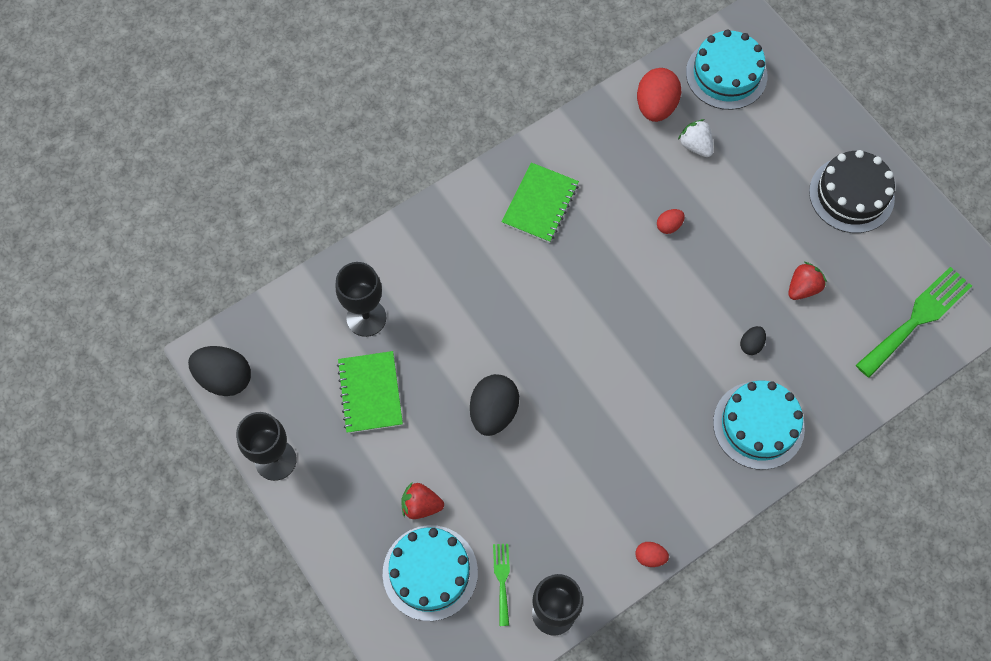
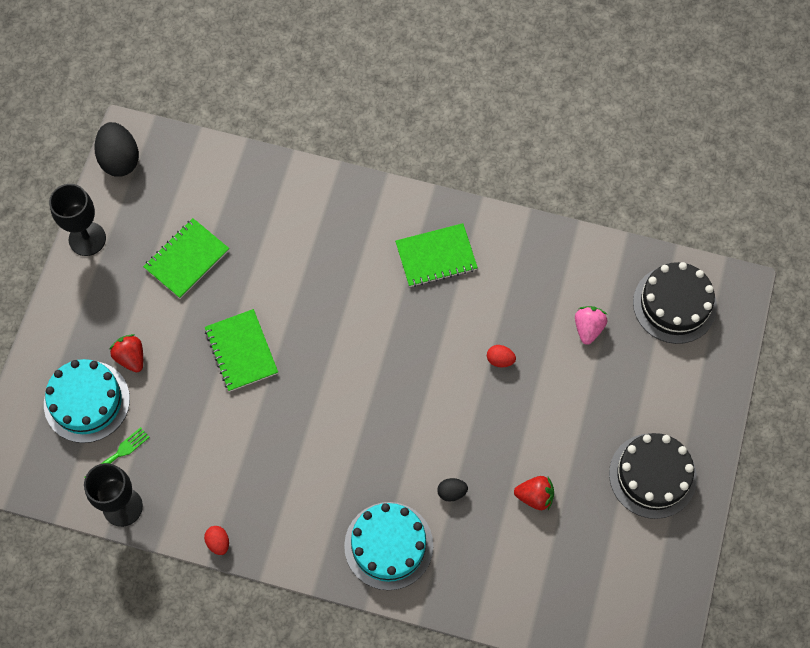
camera: 50 degrees right, 0 degrees up
black goblet [336,262,386,337] -> none
black egg [470,374,519,436] -> green notebook [205,309,278,392]
red egg [637,68,681,122] -> none
white strawberry [678,119,713,157] -> pink strawberry [575,306,607,345]
turquoise cake [686,29,768,110] -> black cake [633,262,717,344]
green fork [856,267,972,378] -> none

